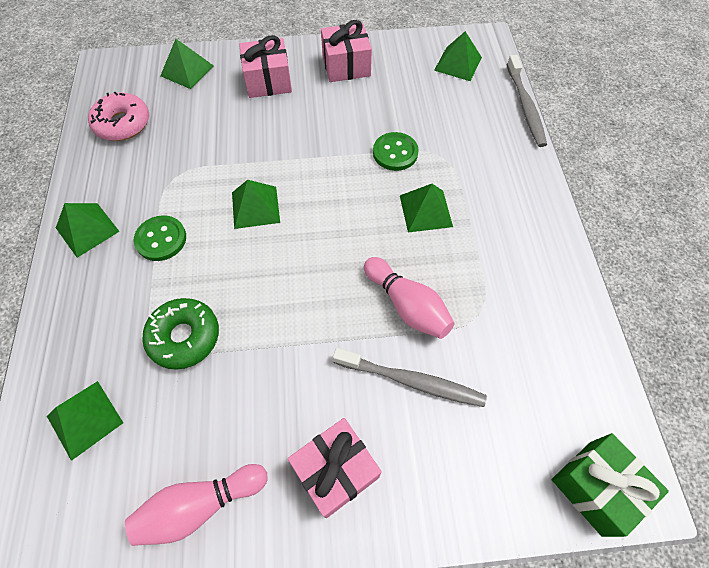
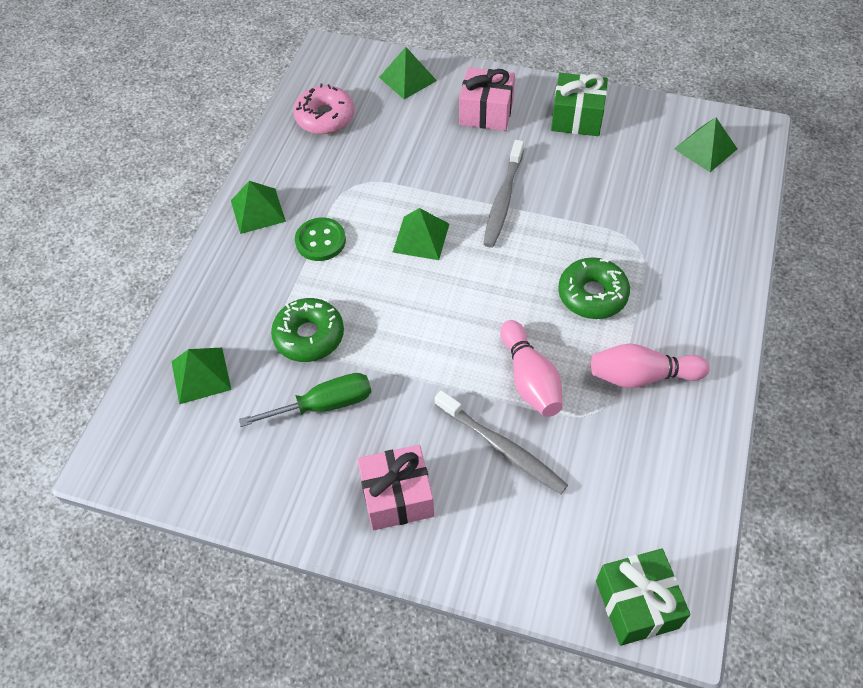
camera: 25 degrees right, 5 degrees down
pink bowling pin [125,464,268,546] -> pink bowling pin moved to [591,343,710,388]
pink gift [321,20,372,82] -> green gift [551,73,608,136]
green button [373,132,419,171] -> none
green pyramid [400,184,453,232] -> green donut [558,257,630,319]
grey toothbrush [507,55,547,147] -> grey toothbrush moved to [483,140,524,248]
none -> green screwdriver [239,373,371,427]

